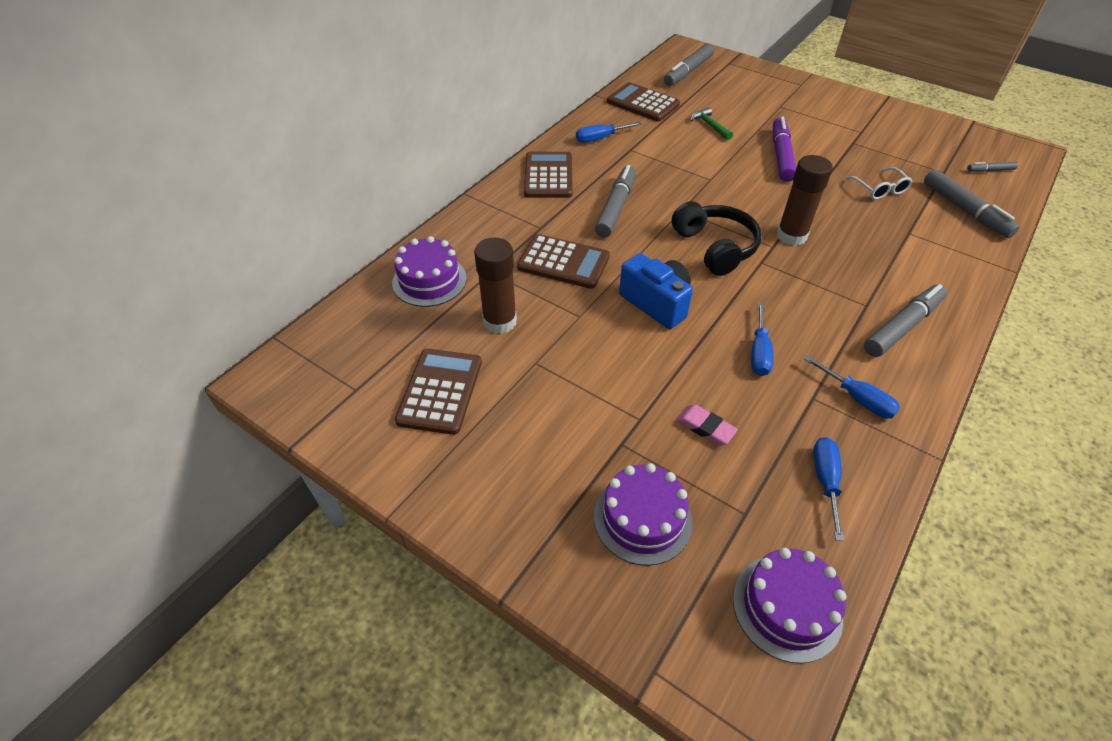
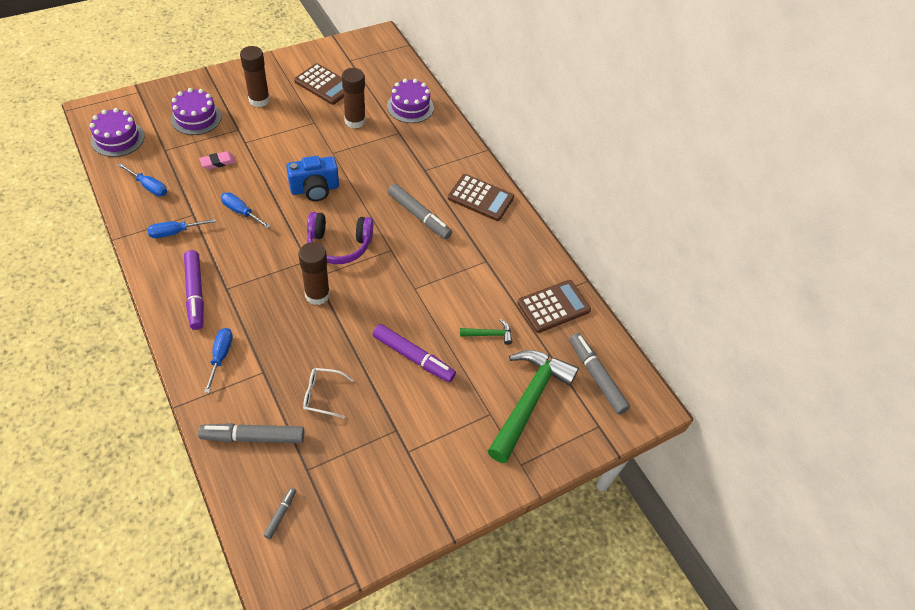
camera: 110 degrees right, 5 degrees up
brown calculator [517,234,610,289] -> none
blue screwdriver [576,122,642,143] -> blue screwdriver moved to [204,328,233,393]
black headphones [671,201,762,276] -> purple headphones [307,212,373,264]
grey marker [864,284,947,357] -> purple marker [184,250,204,330]
none -> brown glue stick [240,46,270,107]
none -> green hammer [488,350,579,463]

